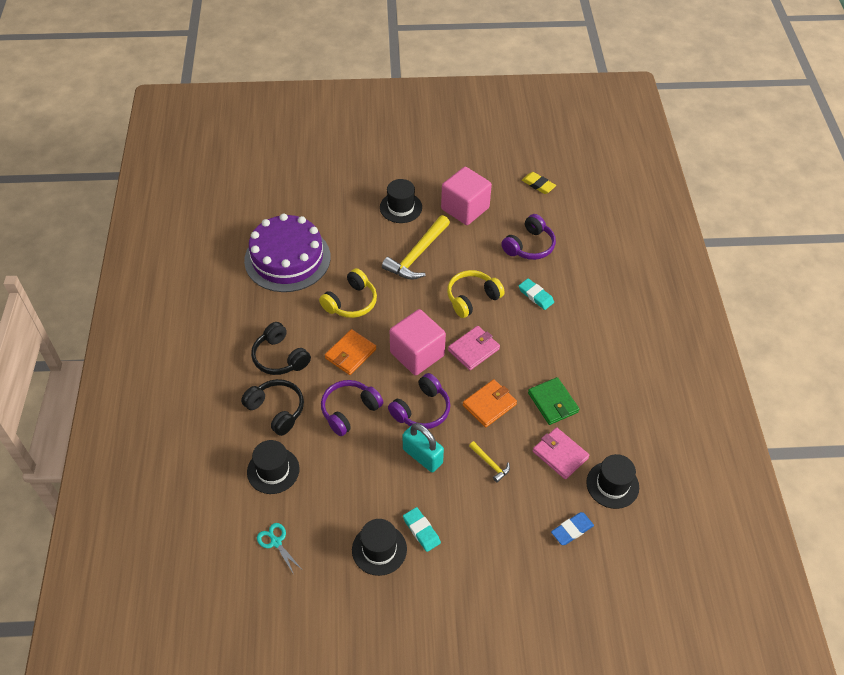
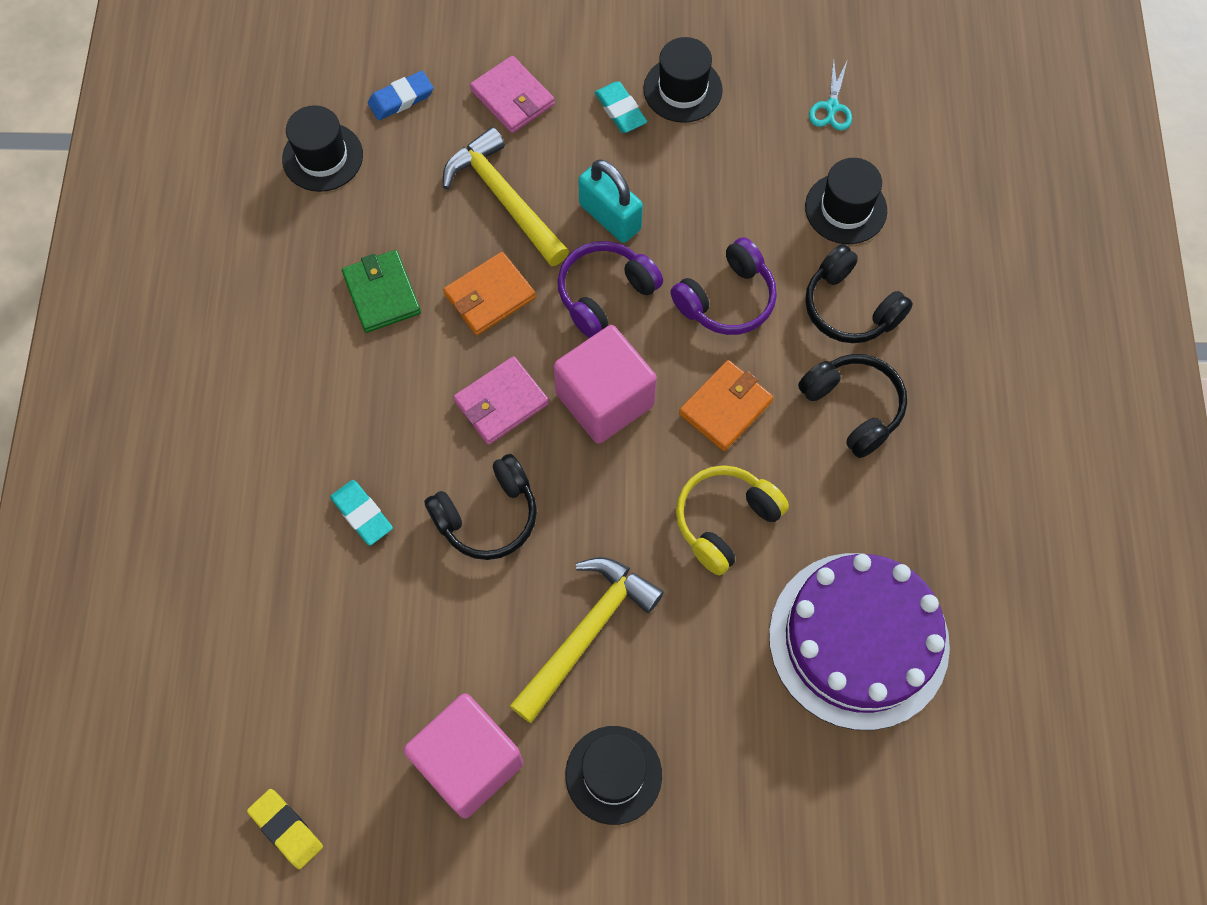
camera: 175 degrees left, 15 degrees up
turquoise scissors [257,523,301,575] -> turquoise scissors turned 45 degrees clockwise [809,59,852,131]
yellow headphones [447,270,505,318] -> black headphones [424,454,537,560]
yellow hammer [469,441,510,483] -> yellow hammer [443,127,569,267], size x2.11
purple headphones [501,214,556,260] -> none
pink wallet [533,427,590,479] -> pink wallet moved to [470,56,555,133]

